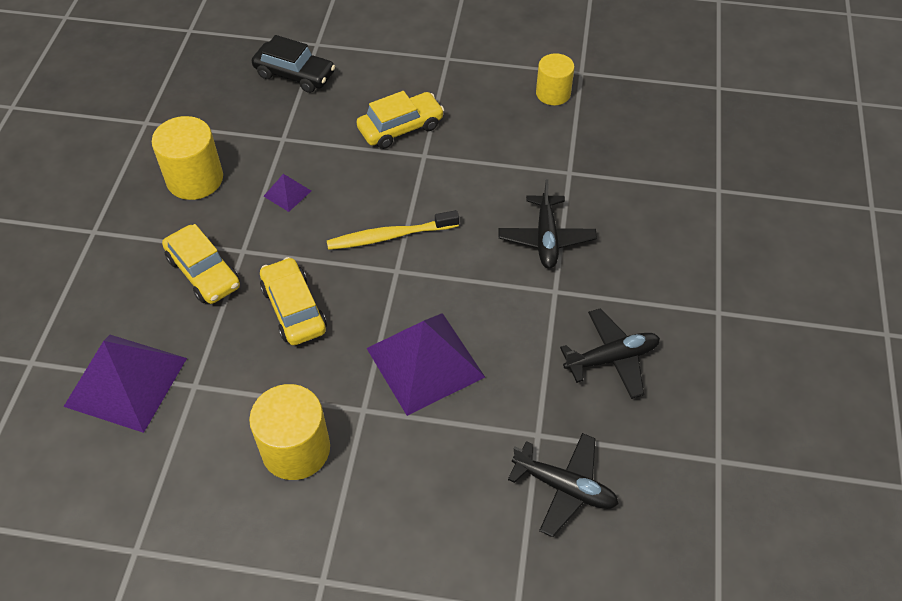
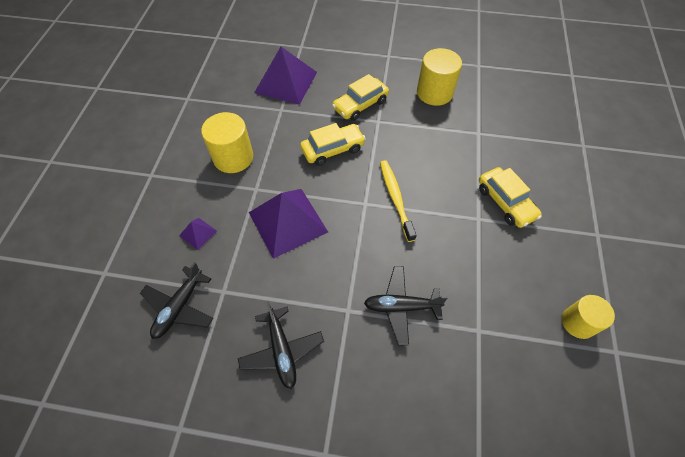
camera: 90 degrees right, 5 degrees up
black car [252,35,335,93] -> none
purple pyramid [263,174,311,212] -> purple pyramid moved to [179,218,217,250]

